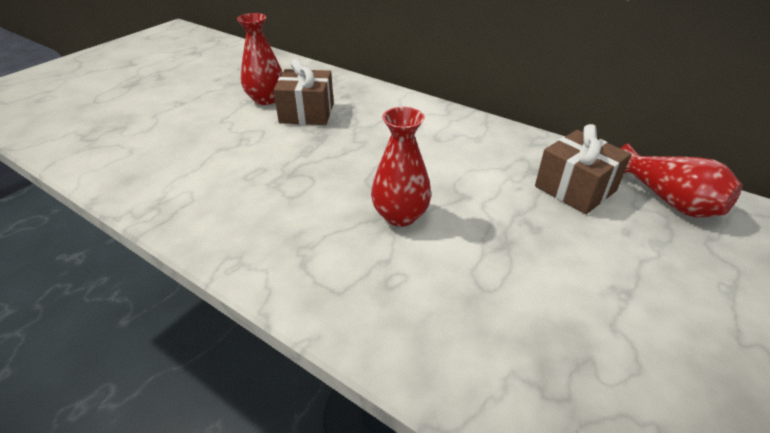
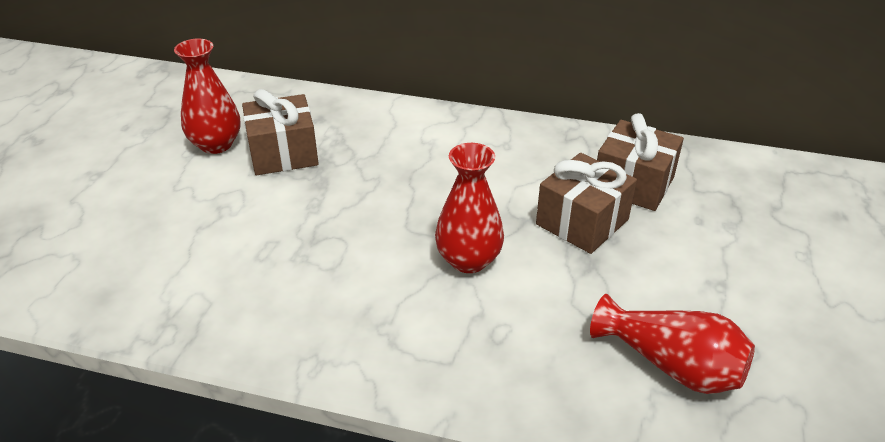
camera: 20 degrees left, 0 degrees up
red vase [620,144,742,217] -> red vase moved to [590,294,755,394]
none -> brown gift [536,153,637,254]

